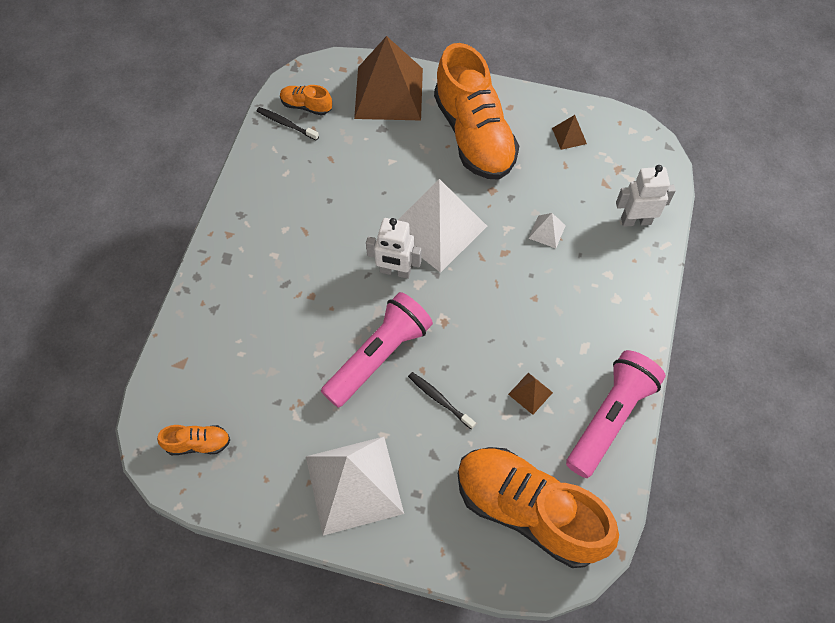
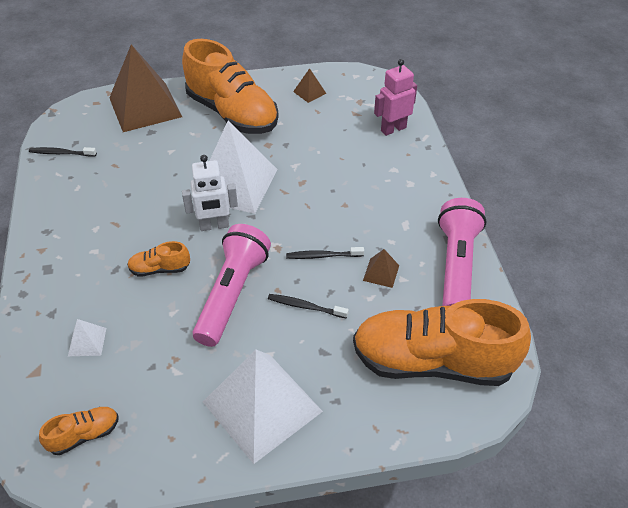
camera: 25 degrees left, 15 degrees down
orange shoe [280,85,332,115] -> orange shoe moved to [127,241,190,277]
white pyramid [528,213,566,248] -> white pyramid moved to [68,319,106,356]
white robot [616,165,676,227] -> pink robot [374,59,417,136]
none -> black toothbrush [286,247,364,259]

